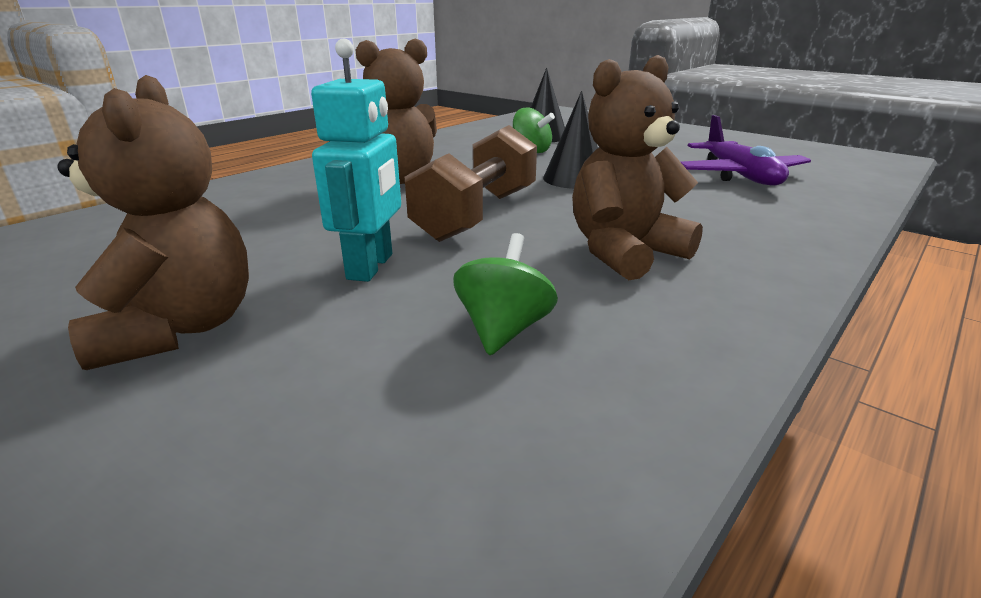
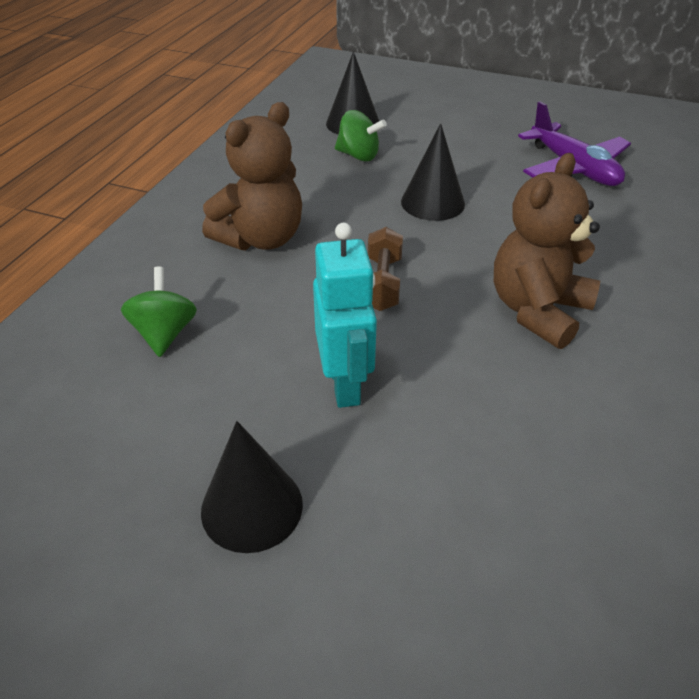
camera: 20 degrees left, 15 degrees up
brown teddy bear [57,75,249,370] -> black cone [201,421,303,553]
brown dumbbell [405,125,537,242] -> brown dumbbell [368,227,403,311], size x0.56
green spinning top [453,233,558,355] -> green spinning top moved to [121,266,197,357]

